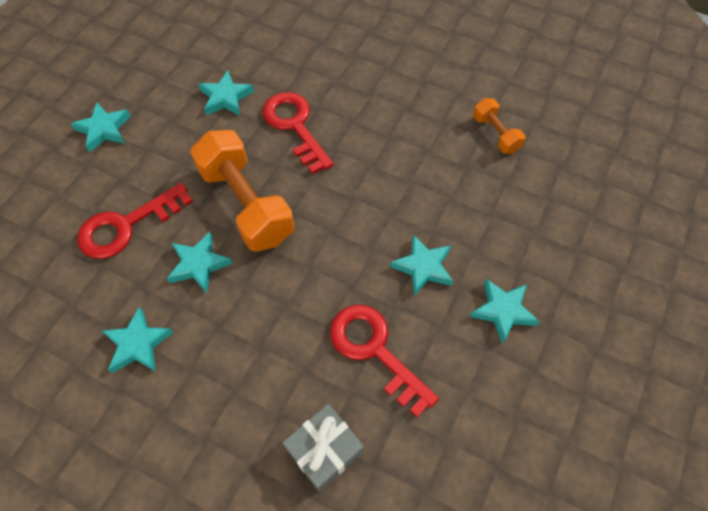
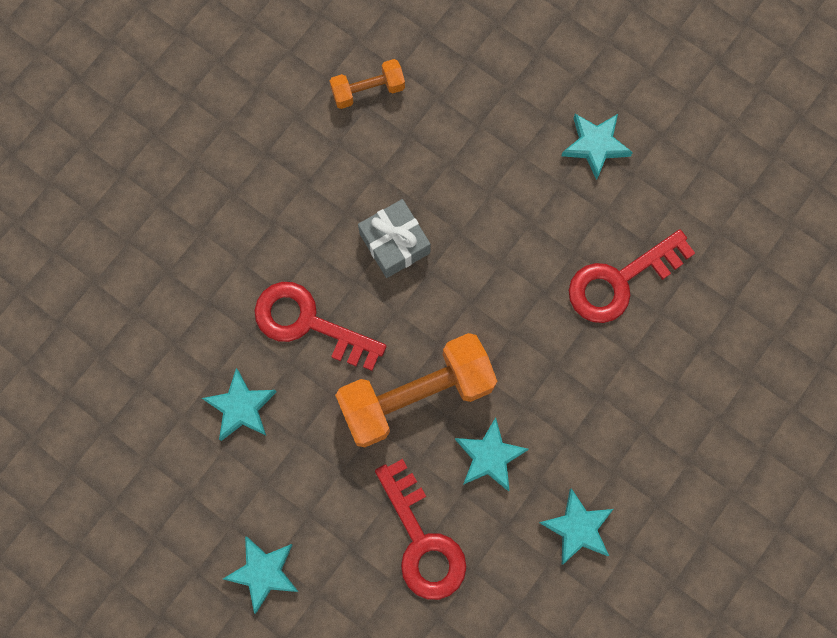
camera: 80 degrees left, 15 degrees up
red key [262,92,334,174] -> red key turned 45 degrees clockwise [254,282,386,371]
grey gift [283,404,364,492] -> grey gift moved to [358,199,431,278]
turquoise star [390,234,453,296] -> none

